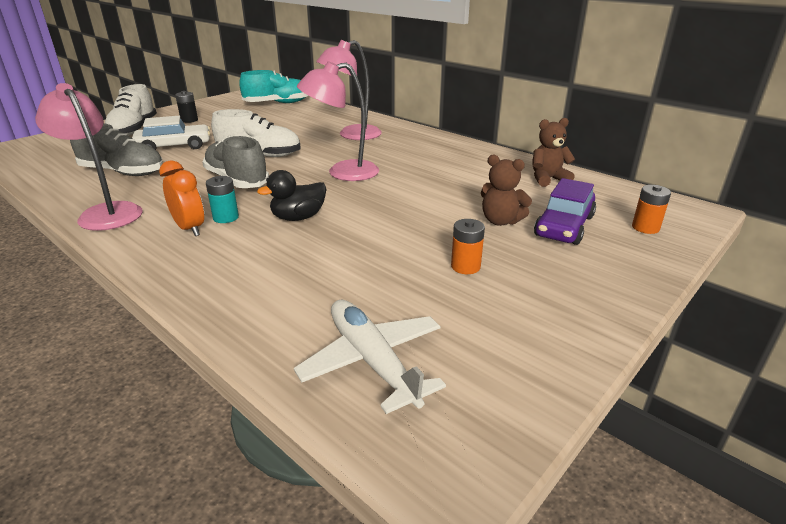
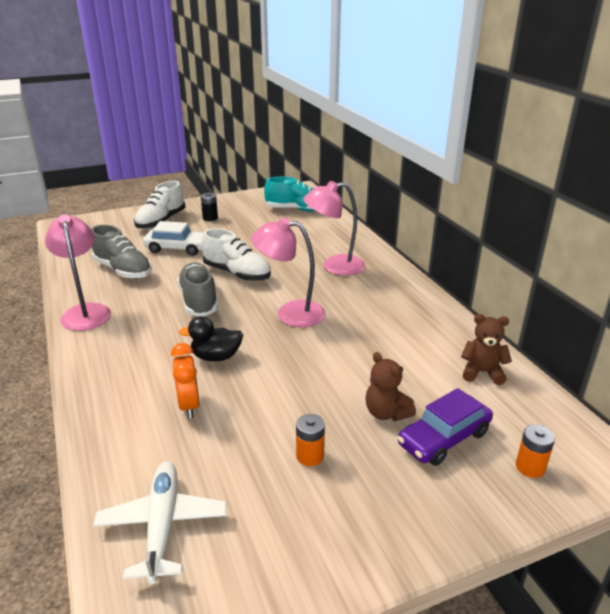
camera: 25 degrees right, 0 degrees up
orange clock [159,160,204,236] -> orange clock moved to [171,343,200,418]
turquoise battery [206,176,239,223] -> none

